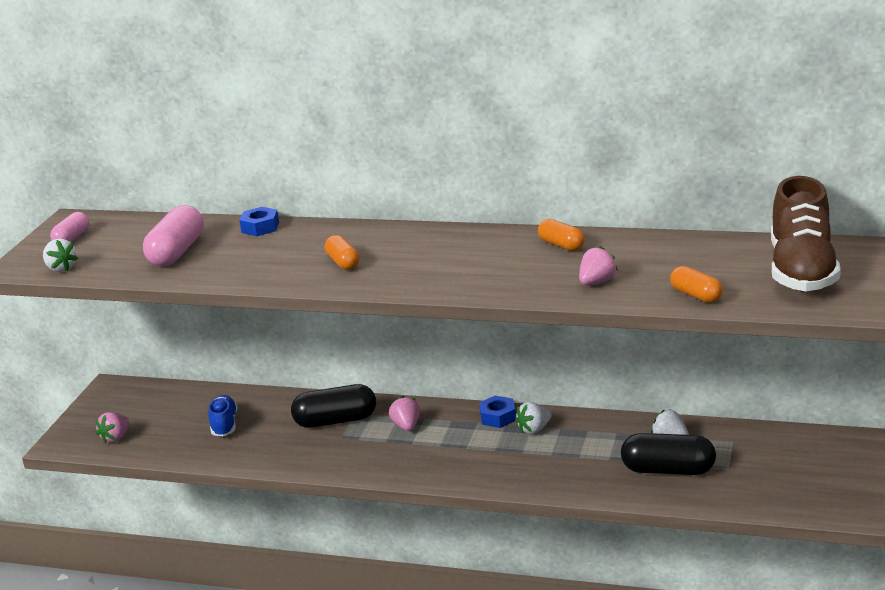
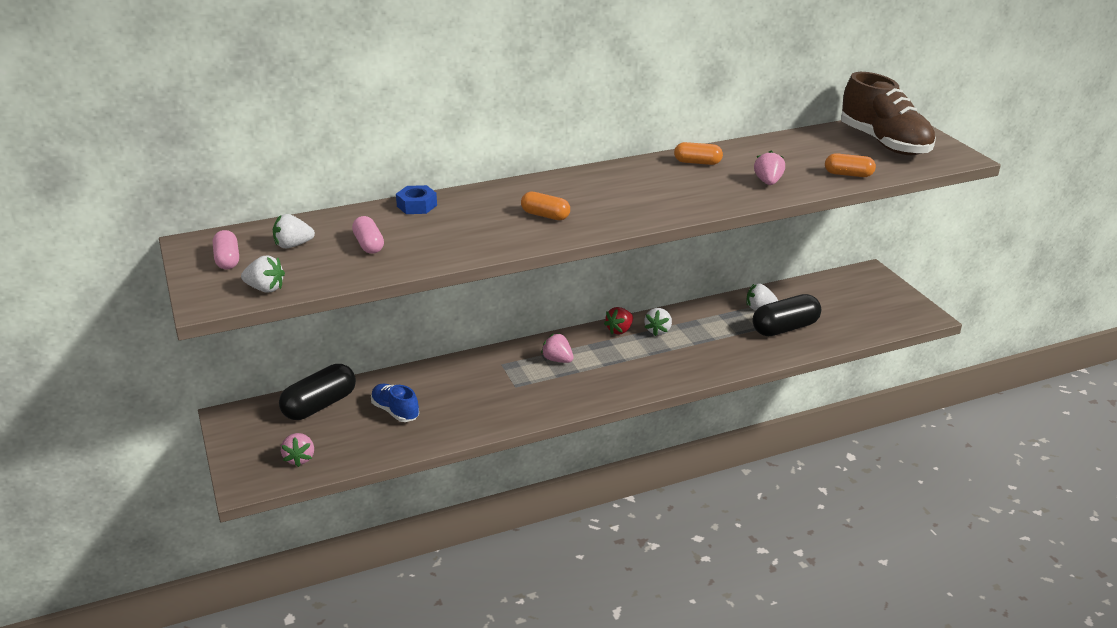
camera: 40 degrees left, 5 degrees up
pink capsule [143,205,204,266] -> pink capsule [352,216,384,254], size x0.59
black capsule [291,384,376,428] -> black capsule moved to [279,364,356,420]
blue nut [479,396,516,428] -> red strawberry [604,307,633,335]
none -> white strawberry [273,214,315,248]

